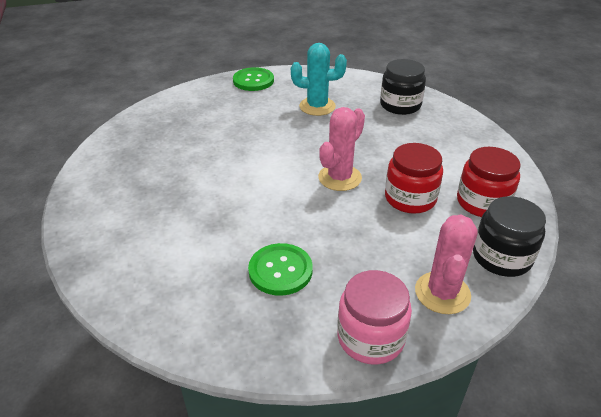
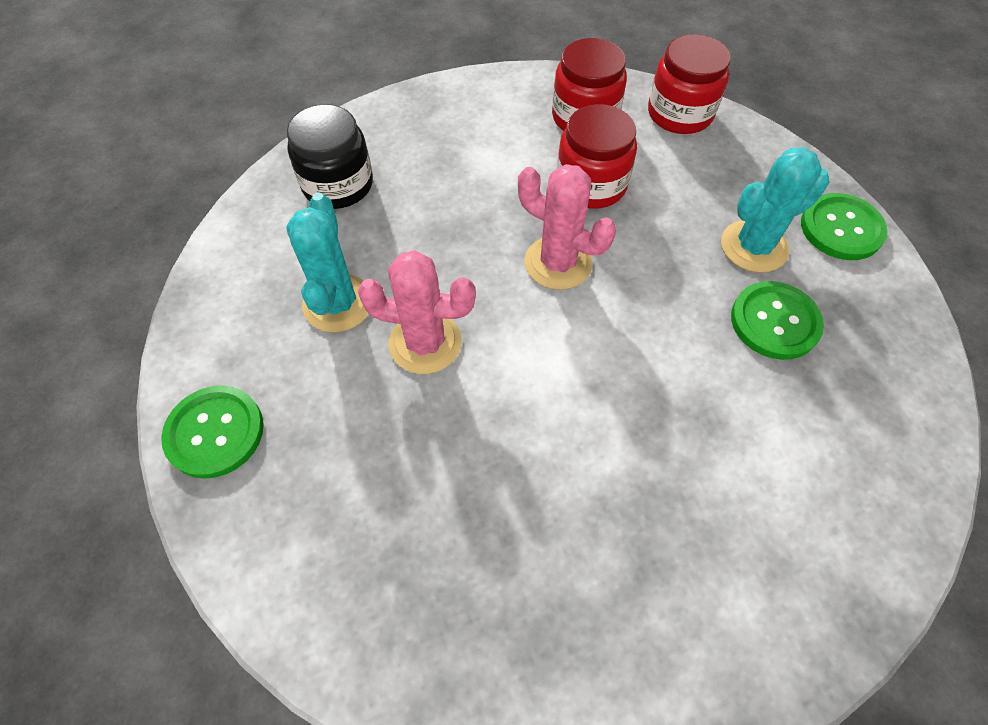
camera: 95 degrees left, 20 degrees up
pink jar [337,270,412,365] -> green button [801,193,888,260]
pink cactus [415,215,478,314] -> pink cactus moved to [358,250,476,374]
black jar [473,196,546,277] -> red jar [648,34,730,134]
none -> turquoise cactus [721,147,829,273]

